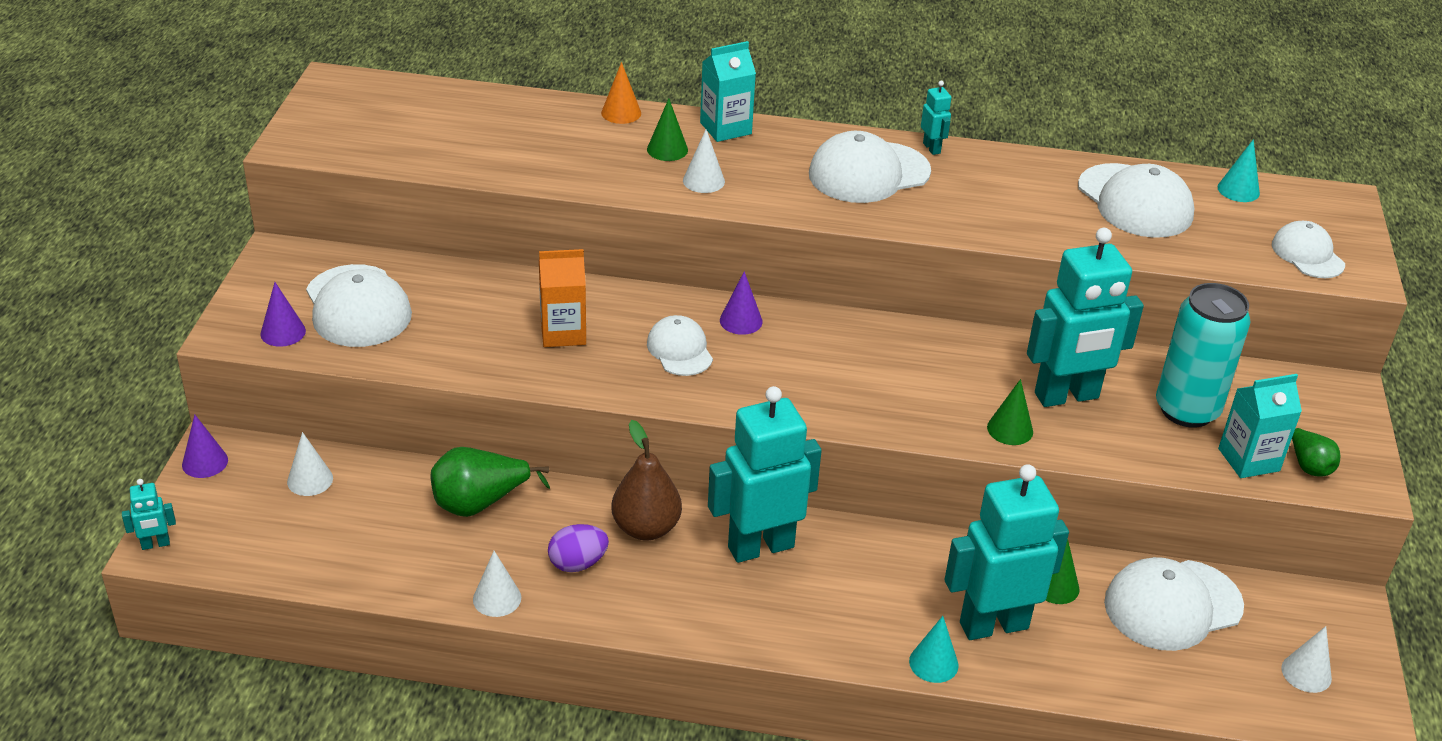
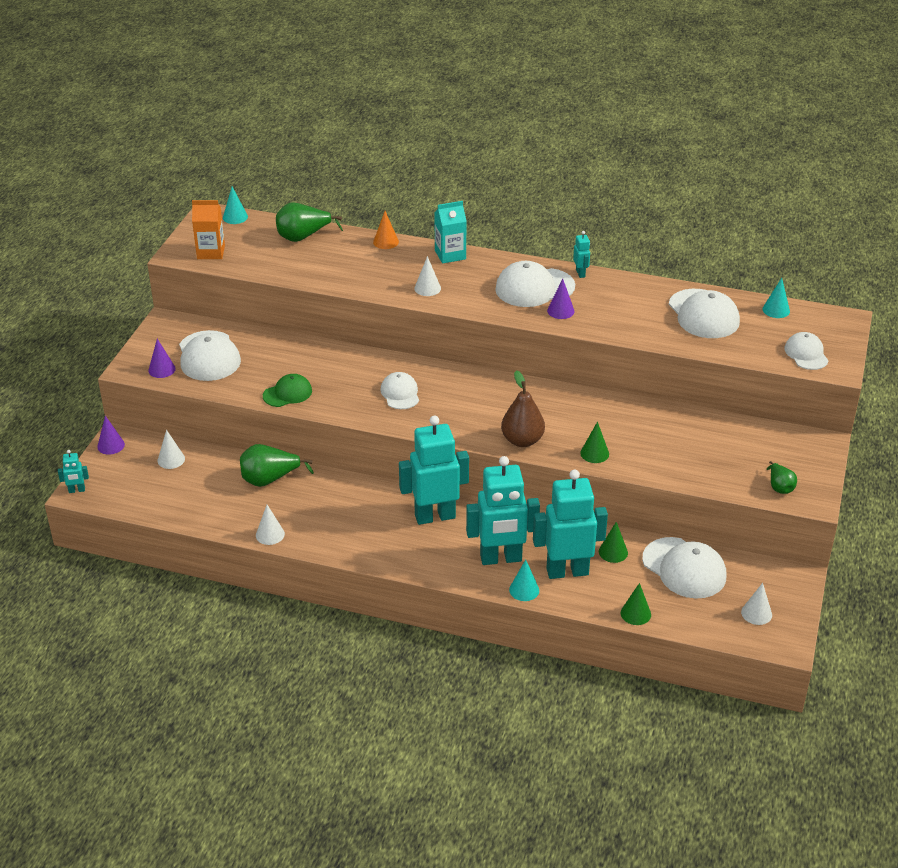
camera: 10 degrees right, 0 degrees up
orange carton [539,249,586,347] -> orange carton moved to [192,200,225,259]
purple egg [548,524,609,572] -> none
brown pear [611,420,682,541] -> brown pear moved to [501,370,545,447]
green cone [647,98,688,161] -> green cone moved to [621,583,651,625]
purple cone [720,271,763,335] -> purple cone moved to [547,279,575,319]
turquoise robot [1027,228,1144,407] -> turquoise robot moved to [466,456,540,565]
white cap [1104,557,1244,651] -> white cap turned 120 degrees counterclockwise [642,537,726,598]
turquoise can [1156,283,1250,428] -> none
turquoise carton [1218,374,1302,478] -> none
none -> turquoise cone [223,187,248,224]
none -> green cap [263,374,312,407]
none -> green pear [276,202,343,242]

